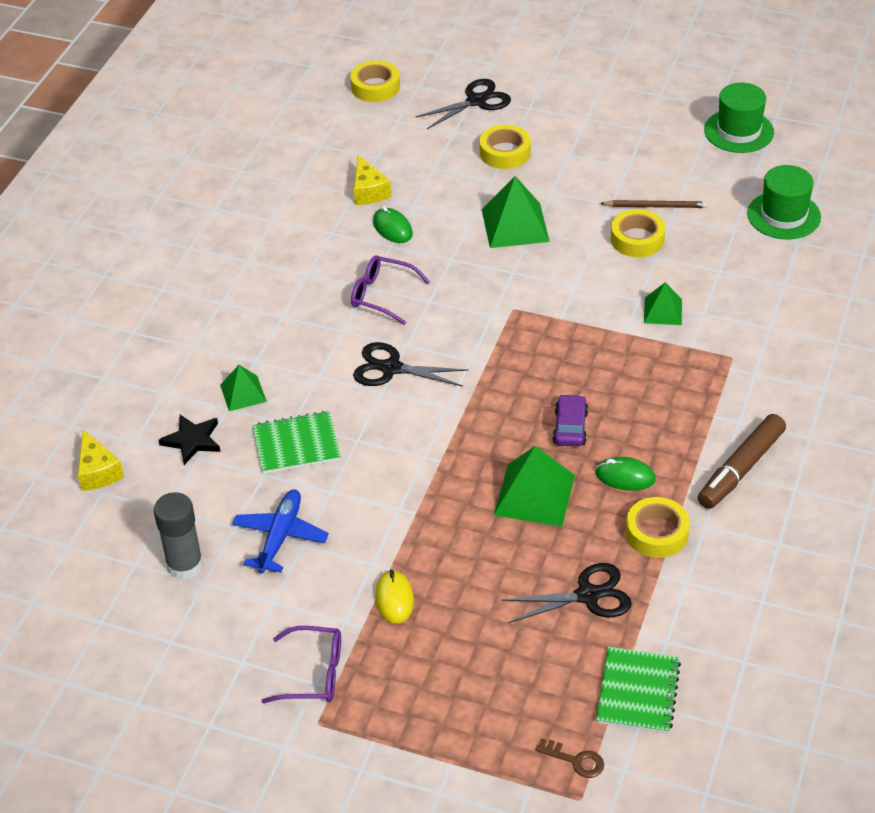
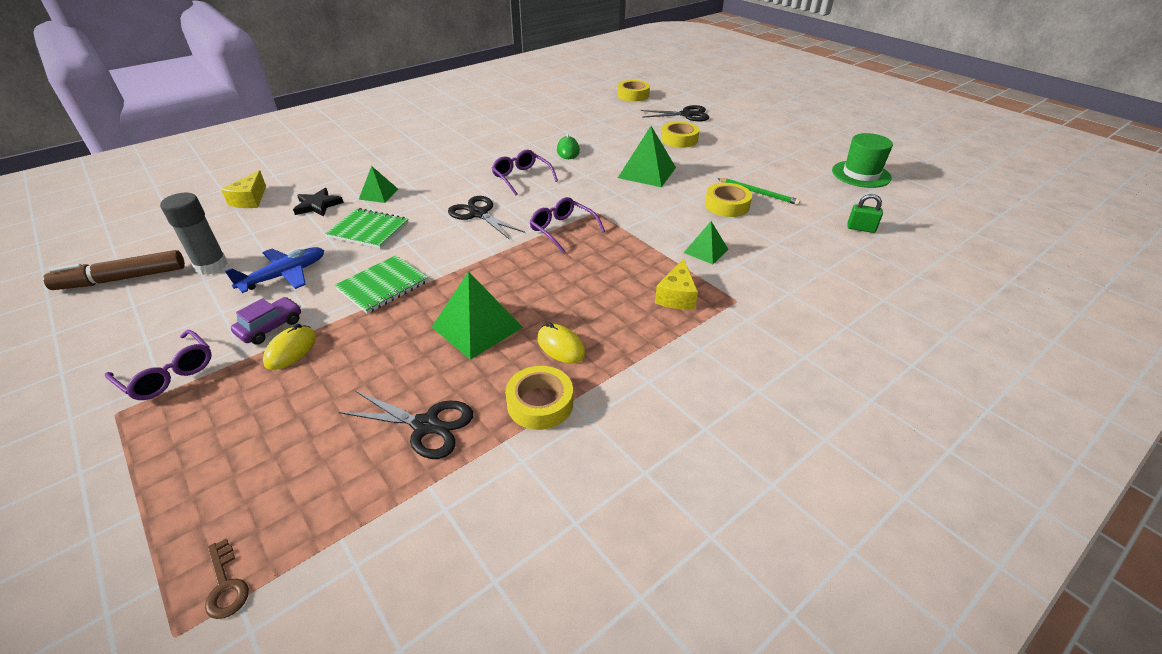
camera: 30 degrees right, 5 degrees down
yellow cheese [354,155,391,205] -> yellow cheese moved to [655,258,698,310]
purple car [553,394,588,447] -> purple car moved to [231,297,301,345]
green mouse [595,457,656,491] -> yellow mouse [537,322,585,364]
green notebook [596,647,681,733] -> green notebook moved to [335,255,428,314]
brown pencil [600,200,707,208] -> green pencil [717,178,800,205]
brown marker [698,414,786,509] -> brown marker moved to [43,250,185,290]
green hat [747,165,821,239] -> green padlock [847,194,883,233]
none -> purple glasses [530,197,605,253]

